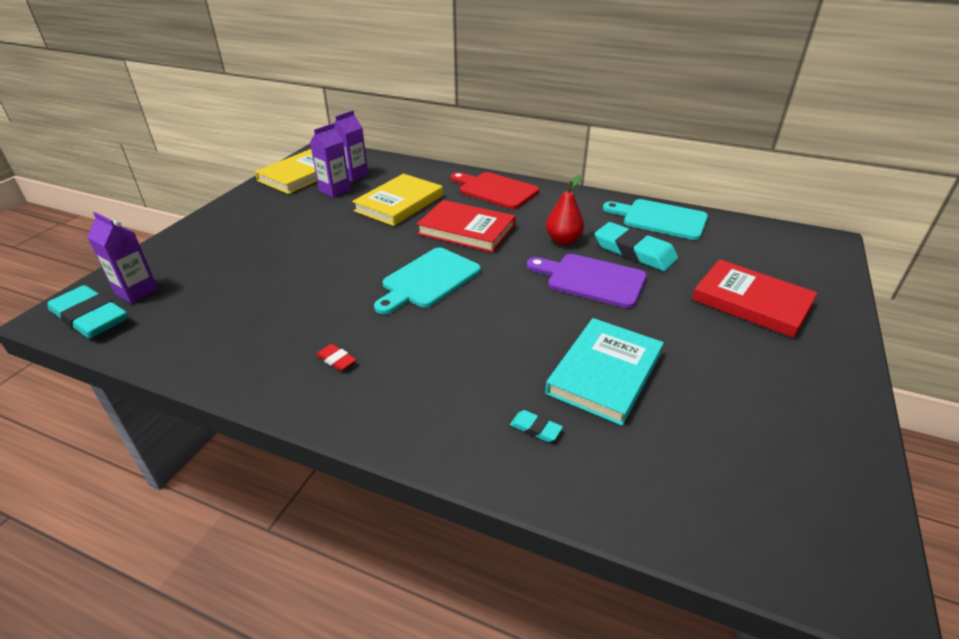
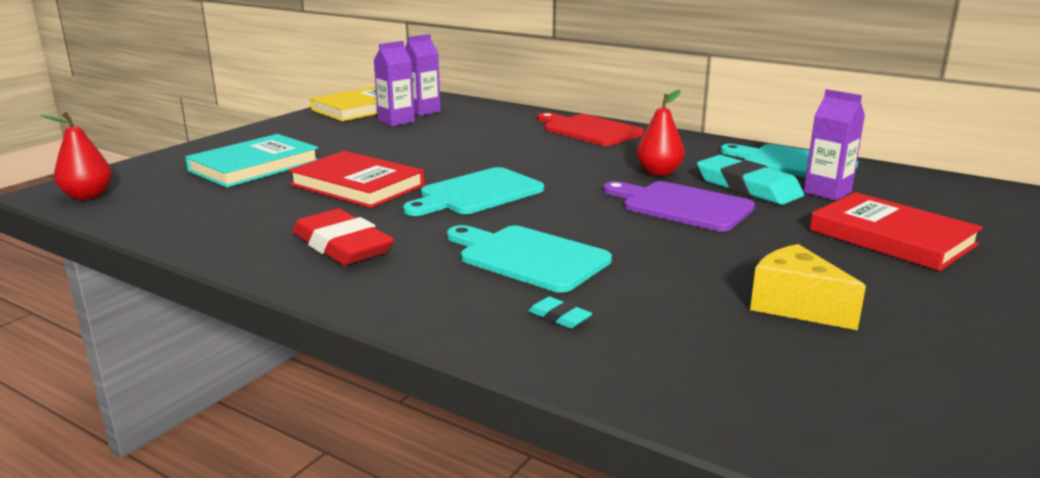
camera: 10 degrees right, 15 degrees down
turquoise eraser [47,285,127,338] -> red pear [40,112,112,200]
purple carton [87,212,158,304] -> purple carton moved to [804,89,865,201]
red eraser [316,344,356,371] -> red eraser [293,209,394,266], size x2.32
yellow book [352,174,443,226] -> none
red book [416,200,516,253] -> red book moved to [288,151,425,208]
turquoise book [545,318,664,426] -> turquoise book moved to [185,134,318,188]
none -> turquoise cutting board [447,225,612,292]
none -> yellow cheese [750,244,866,330]

